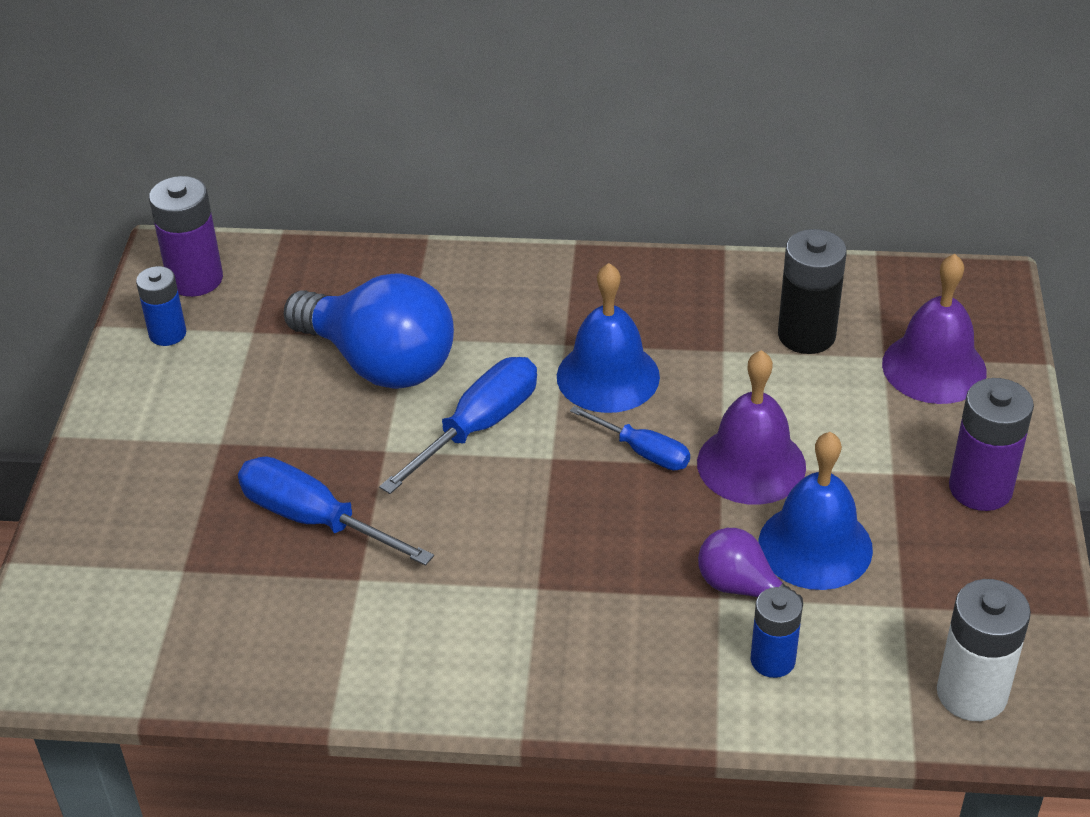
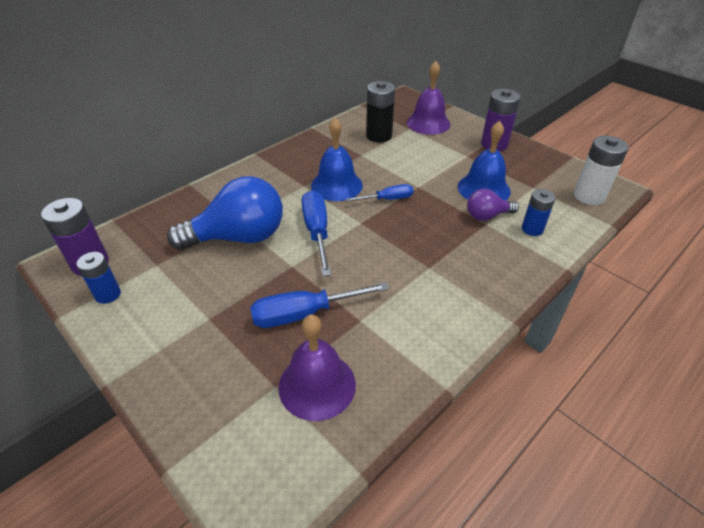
camera: 50 degrees left, 0 degrees up
purple bell [697,350,806,505] -> purple bell moved to [279,315,356,421]

